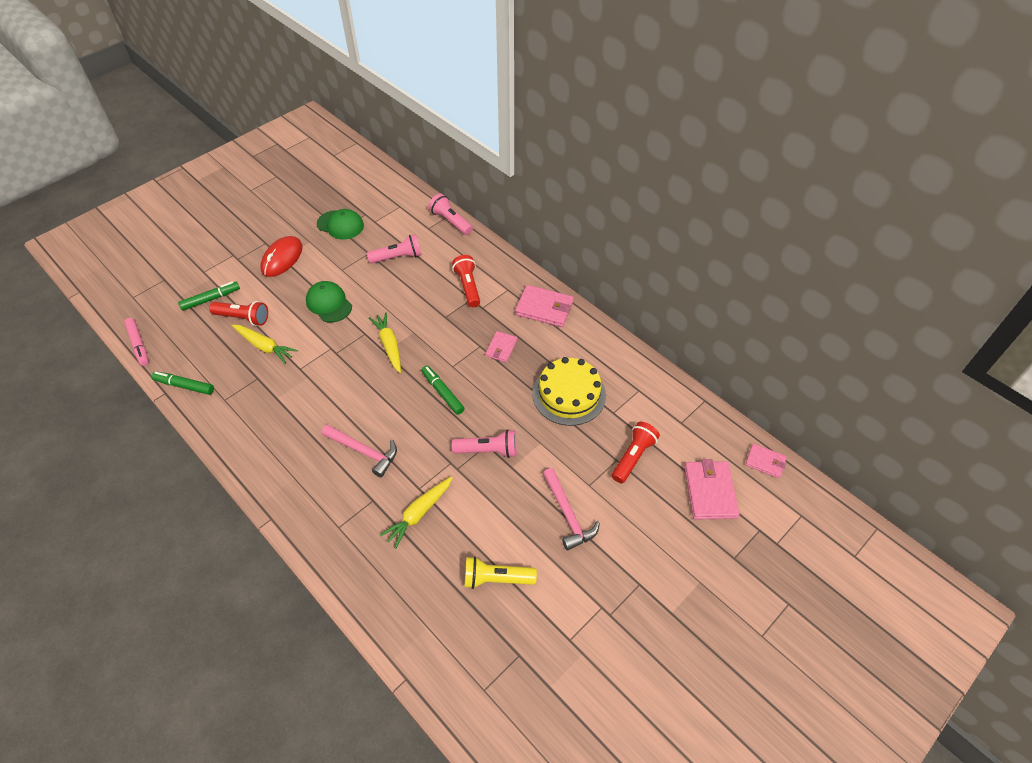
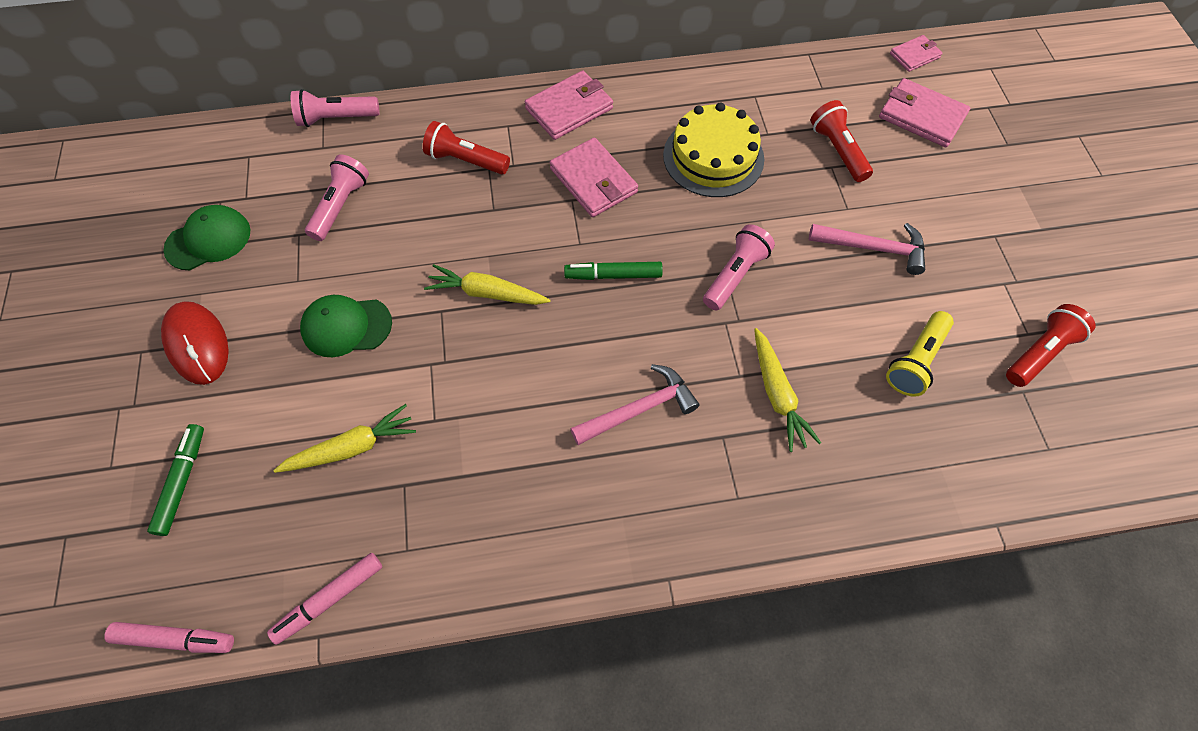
camera: 55 degrees left, 10 degrees up
green marker [151,371,214,395] -> pink marker [267,553,382,645]
red flashlight [209,301,268,326] -> red flashlight moved to [1006,304,1095,387]
pink wallet [485,331,517,362] -> pink wallet [550,137,638,217], size x1.68

